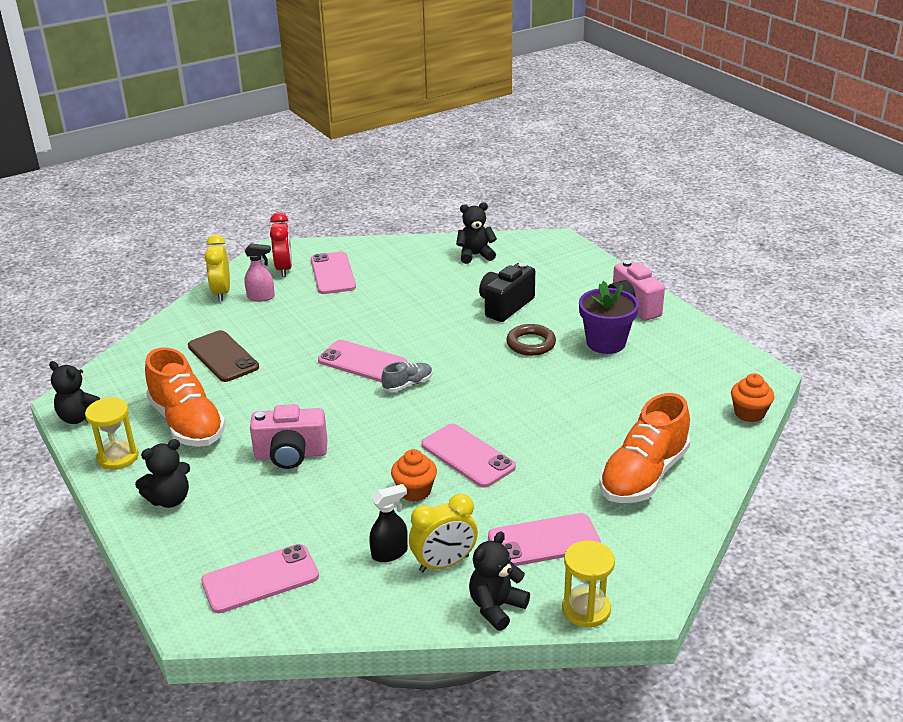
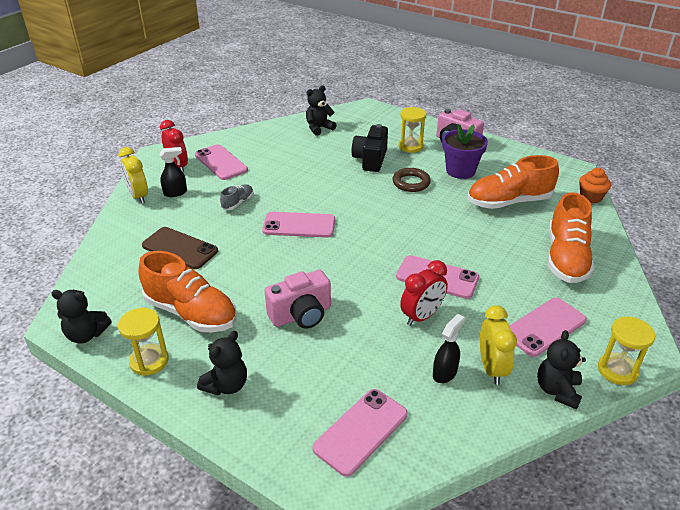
camera: 25 degrees left, 5 degrees up
pink spray bottle [245,244,275,301] -> black spray bottle [159,147,187,197]
grey shoe [381,362,433,392] -> grey shoe moved to [220,184,253,210]
orange cupcake [391,449,437,502] -> red clock [400,260,448,326]
yellow clock [409,494,478,572] -> yellow clock turned 45 degrees counterclockwise [480,305,517,385]
none -> yellow hourglass [398,107,427,153]
none -> orange shoe [468,155,559,209]

